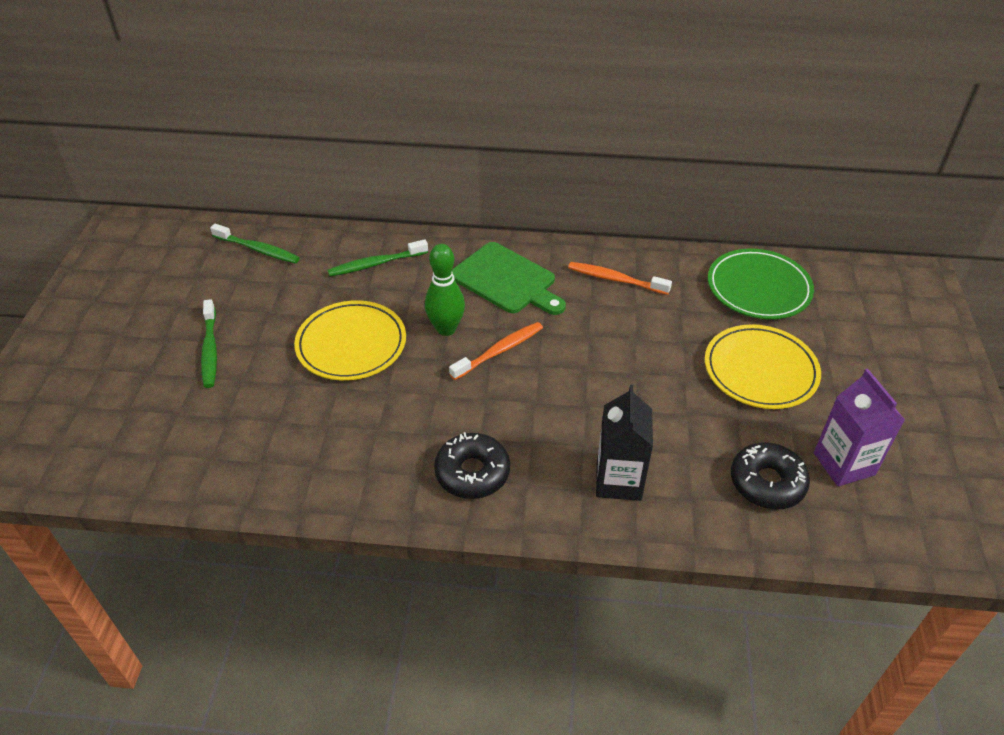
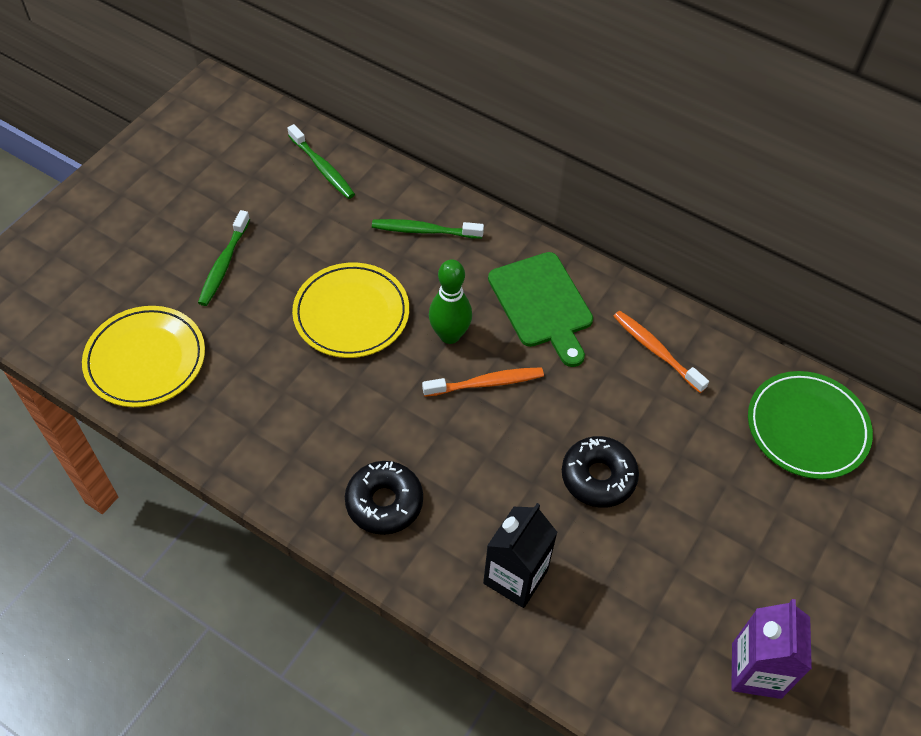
camera: 25 degrees right, 10 degrees up
yellow plate [705,324,821,409] -> yellow plate moved to [82,306,205,407]
black donut [731,442,810,509] -> black donut moved to [562,436,639,508]

